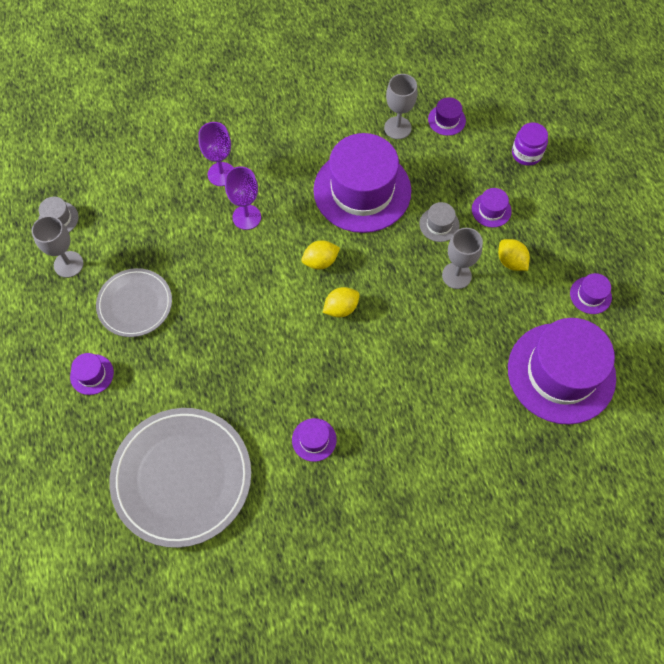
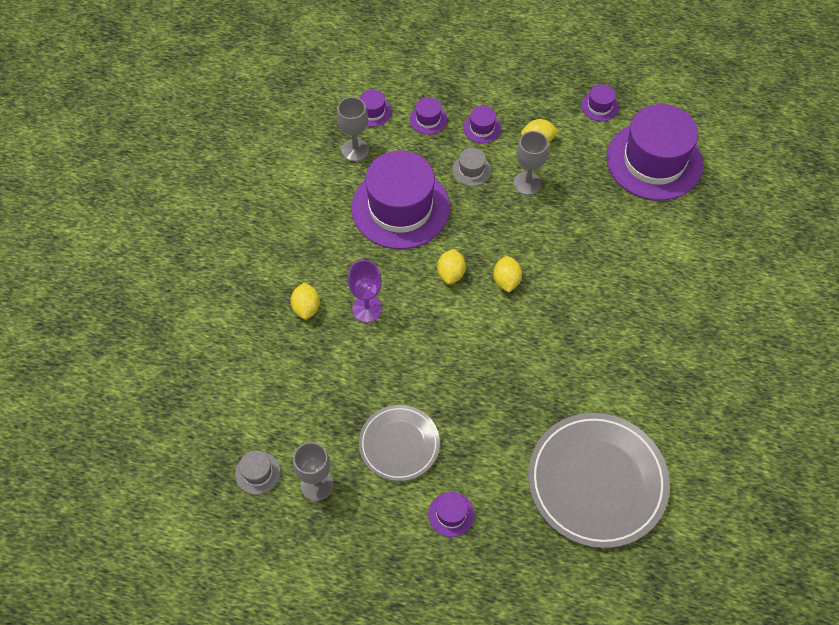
camera: 60 degrees left, 5 degrees down
purple goblet [198,122,234,186] -> yellow lemon [290,282,320,320]
purple hat [292,418,337,462] -> purple hat moved to [409,97,447,134]
purple jar [512,122,548,166] -> none

